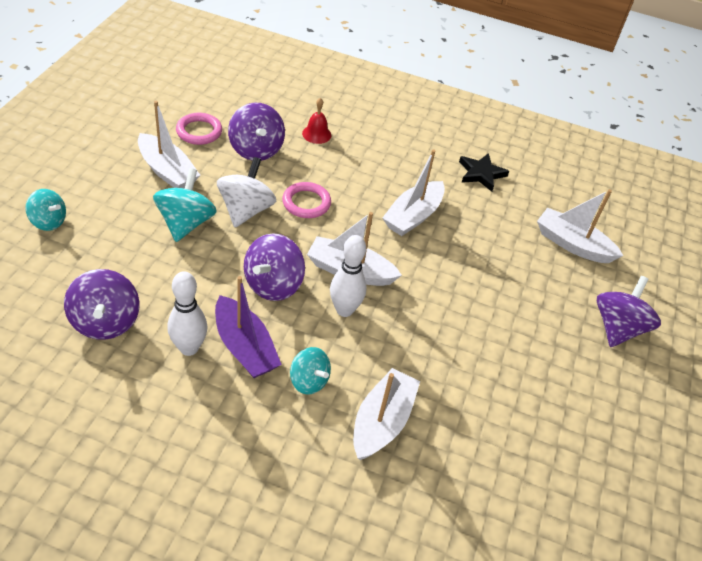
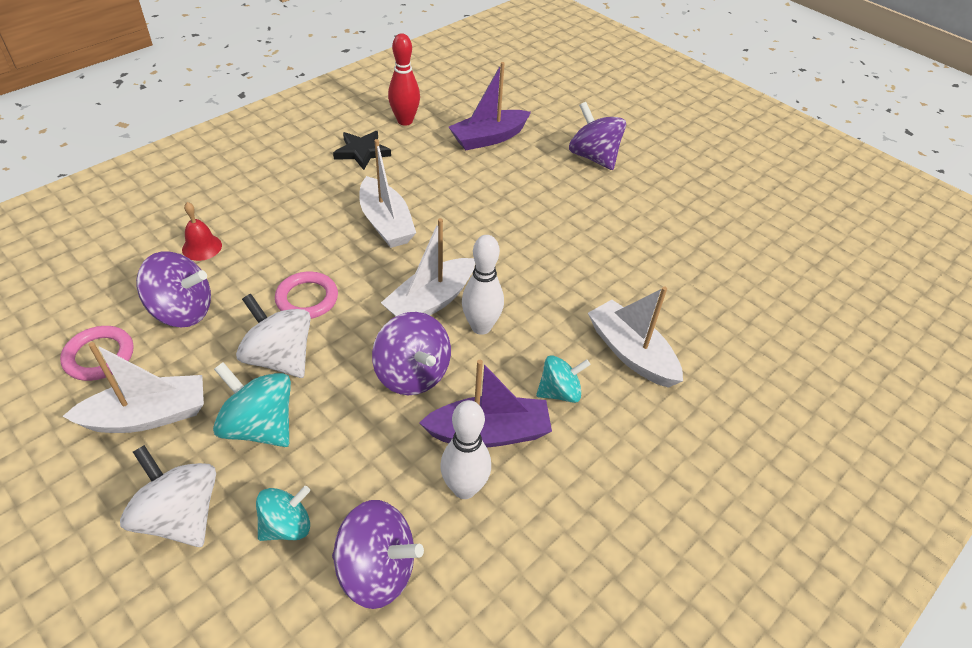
camera: 60 degrees left, 0 degrees up
turquoise spinning top [25,189,66,231] -> turquoise spinning top moved to [256,486,310,541]
white boat [537,189,623,263] -> purple boat [449,62,531,150]
none -> white spinning top [120,445,216,547]
none -> red bowling pin [388,33,420,126]

